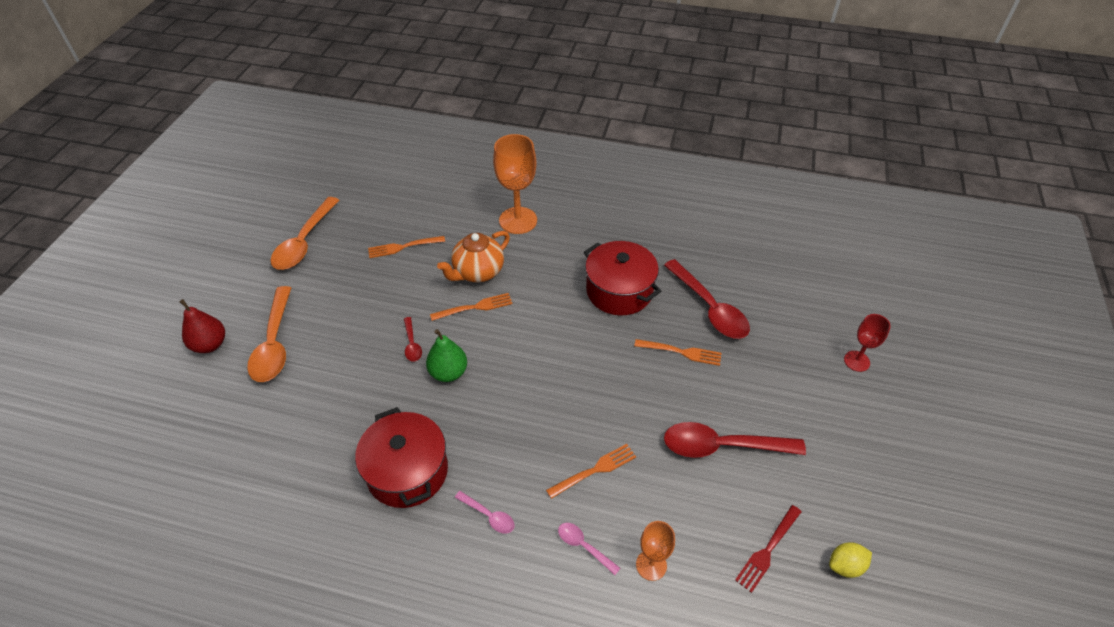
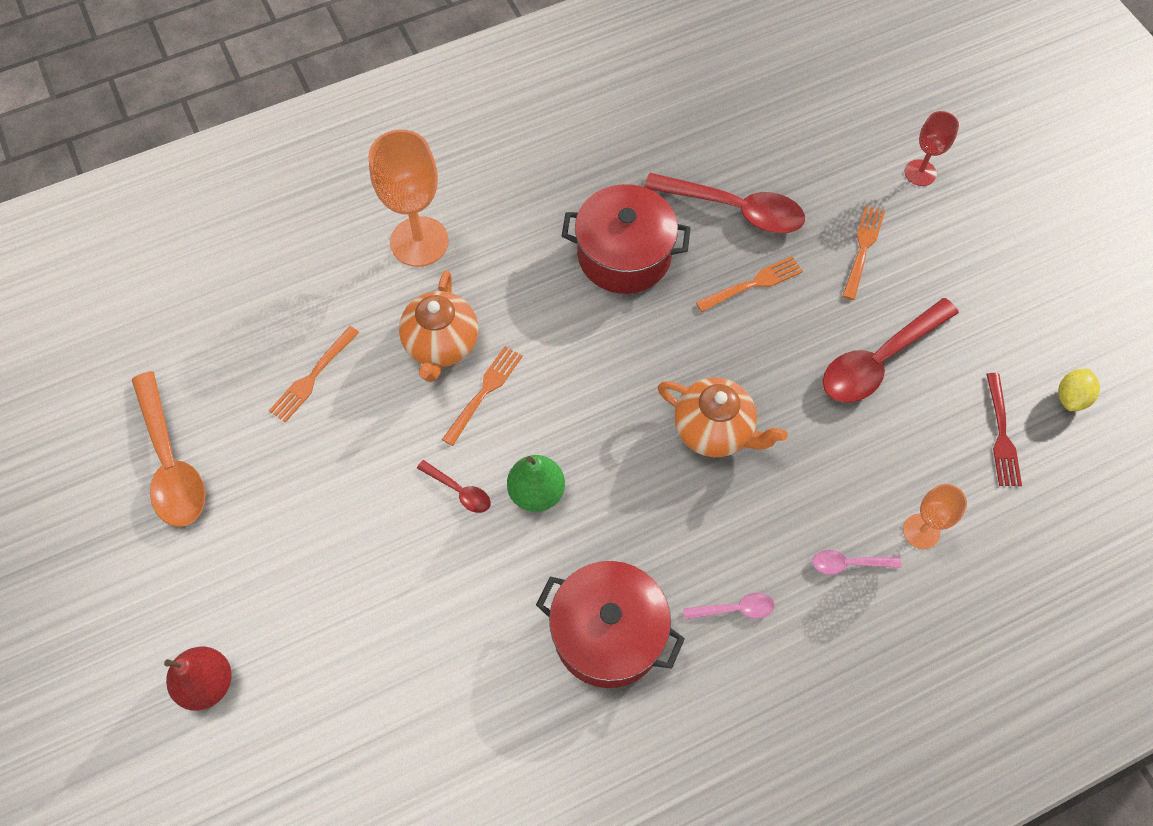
camera: 40 degrees left, 15 degrees up
orange spoon [247,286,291,382] -> none
orange fork [546,444,636,499] -> orange fork moved to [843,206,885,300]
none -> orange teapot [658,377,788,457]

